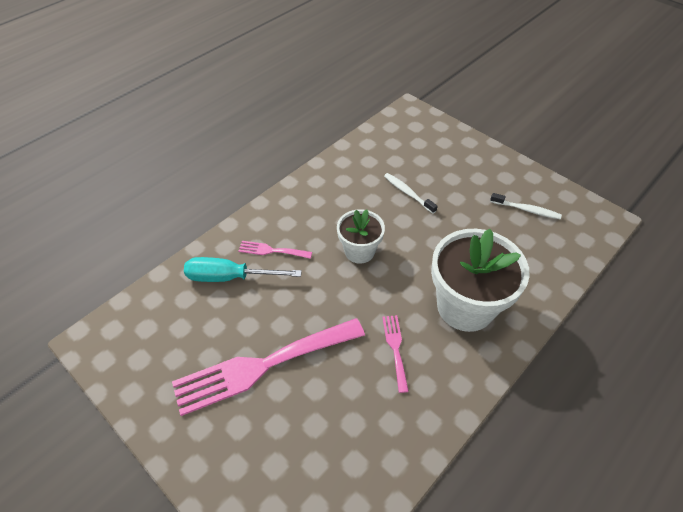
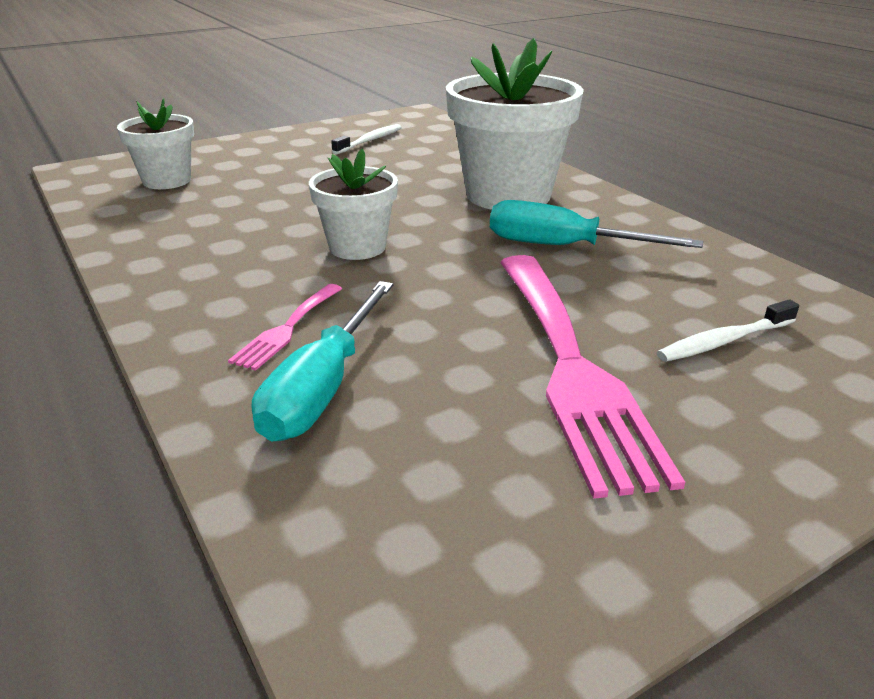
camera: 75 degrees left, 20 degrees down
pink fork [382,315,409,393] -> turquoise screwdriver [490,200,703,248]
white toothbrush [384,173,438,214] -> white toothbrush moved to [657,299,799,362]
none -> white flower pot [117,98,194,189]

